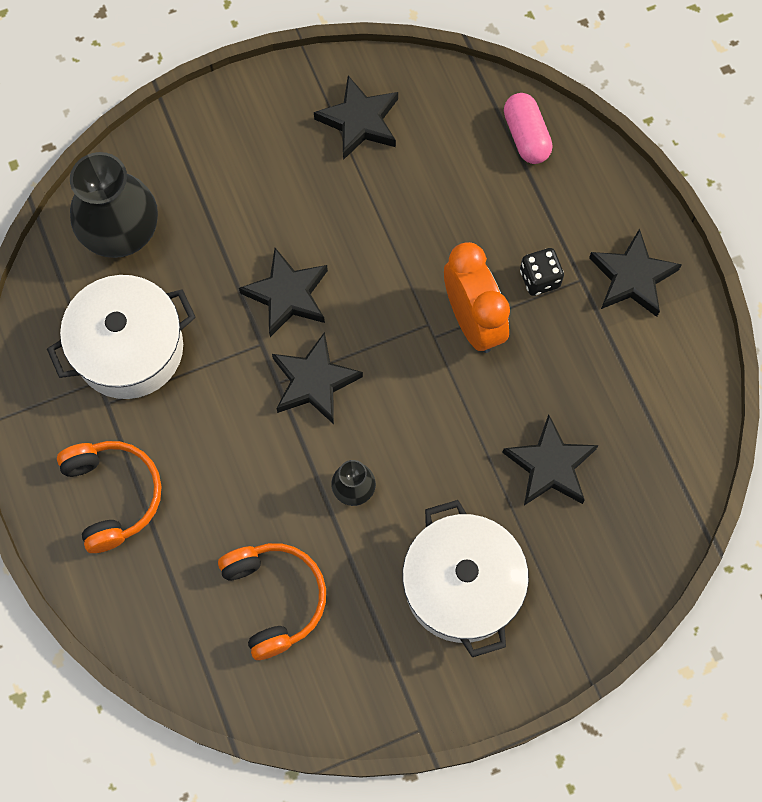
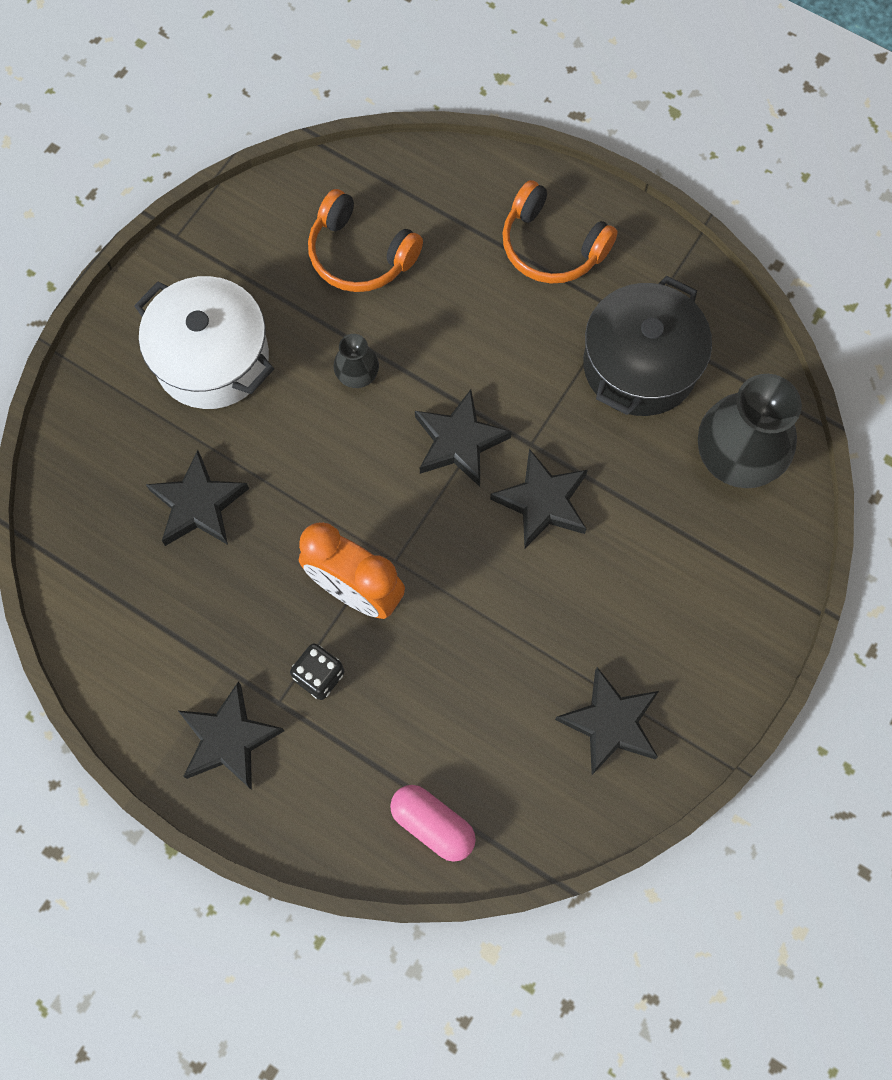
camera: 145 degrees right, 0 degrees up
white pot [47,275,196,399] -> black pot [583,275,712,416]

